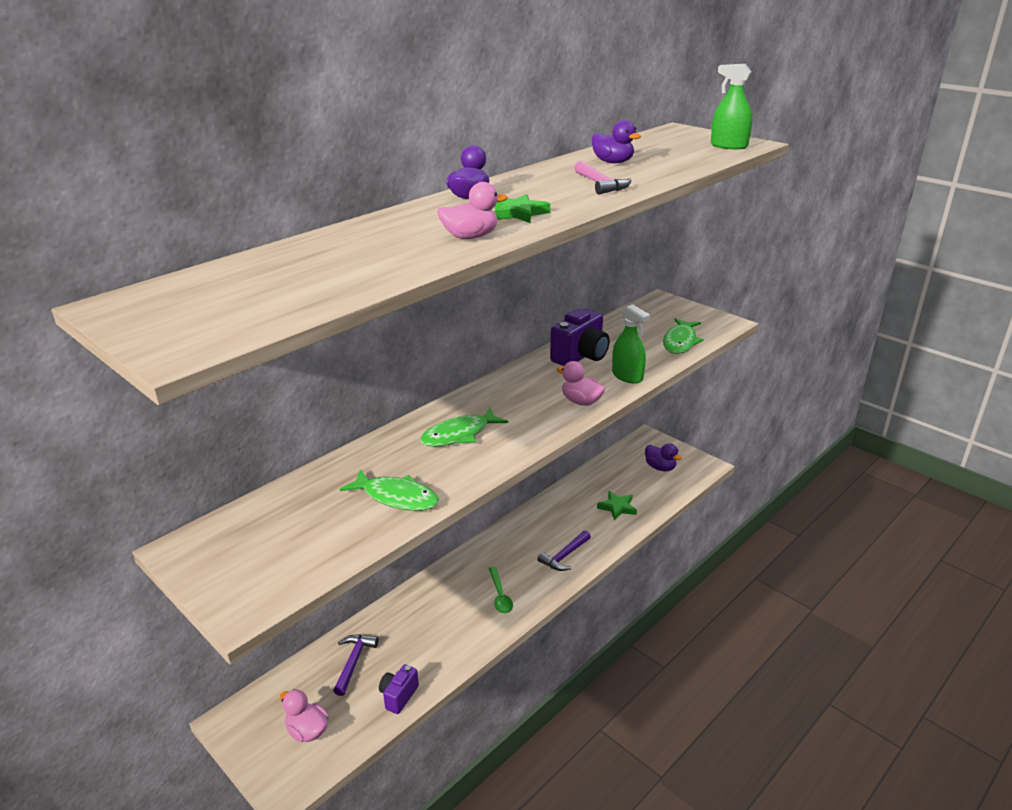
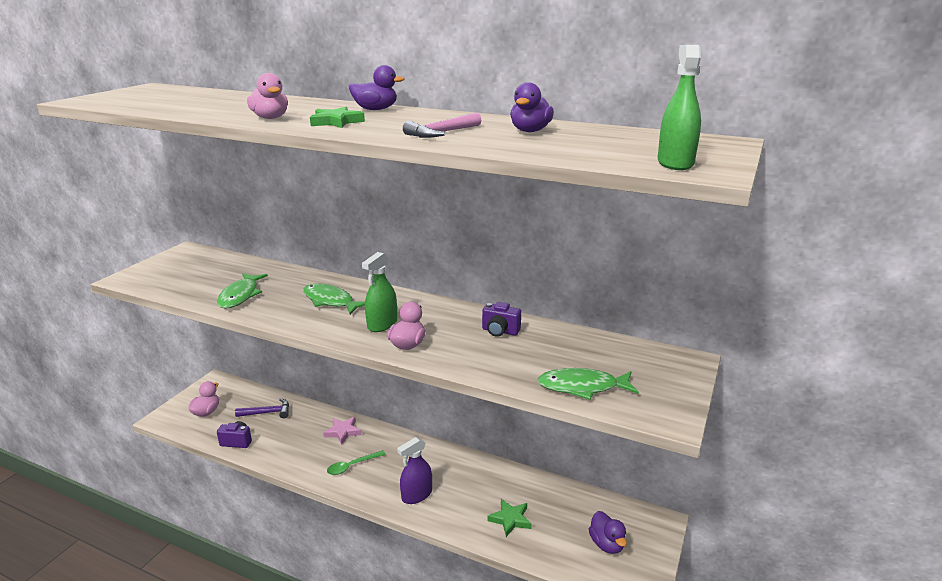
camera: 70 degrees right, 5 degrees down
purple hammer [538,530,591,571] -> purple spray bottle [397,437,432,504]
purple camera [550,309,610,366] -> purple camera [482,302,521,337], size x0.58
green spray bottle [612,304,650,384] -> green spray bottle moved to [362,252,397,332]
purple duck [645,443,682,471] -> purple duck turned 45 degrees counterclockwise [589,511,627,554]
none -> pink star [323,417,362,445]

